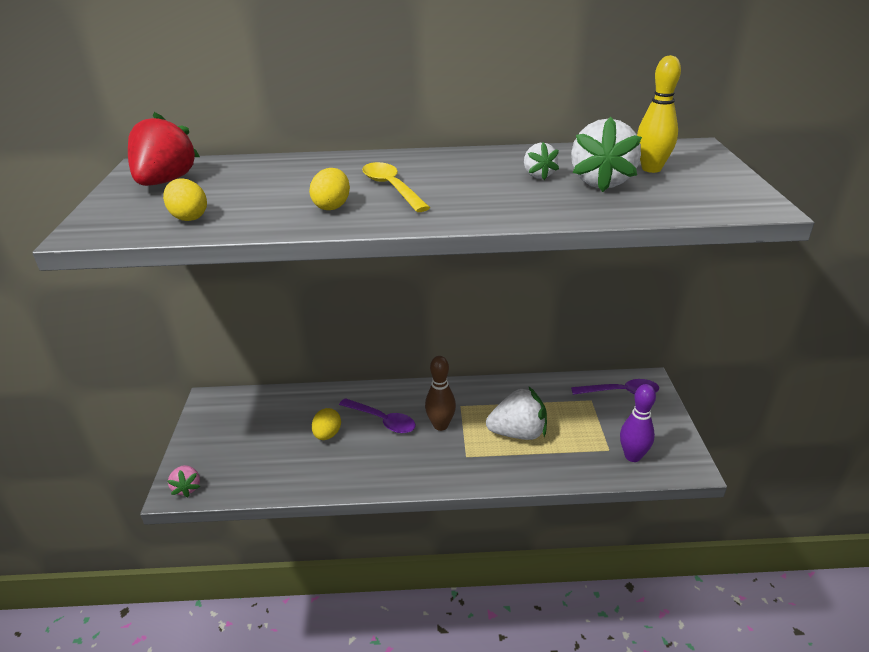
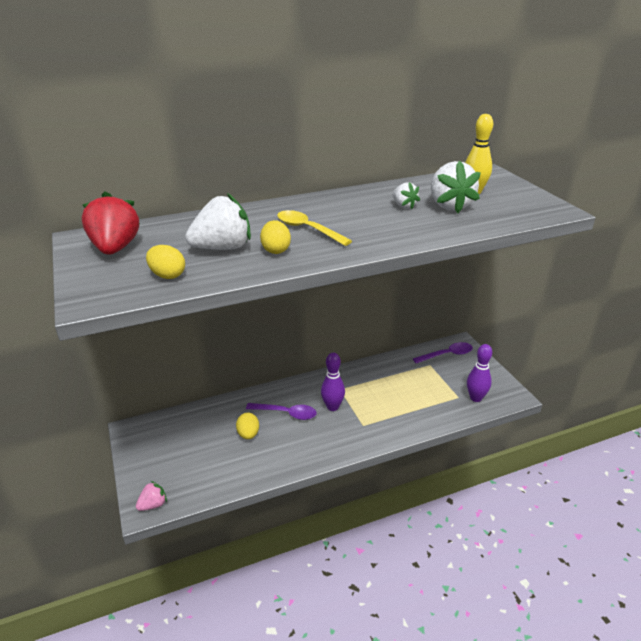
camera: 20 degrees left, 0 degrees up
pink strawberry [168,465,200,497] -> pink strawberry turned 90 degrees counterclockwise [136,481,167,511]
brown bowling pin [425,356,456,431] -> purple bowling pin [321,353,345,411]
white strawberry [486,387,547,440] -> white strawberry moved to [185,193,251,250]

